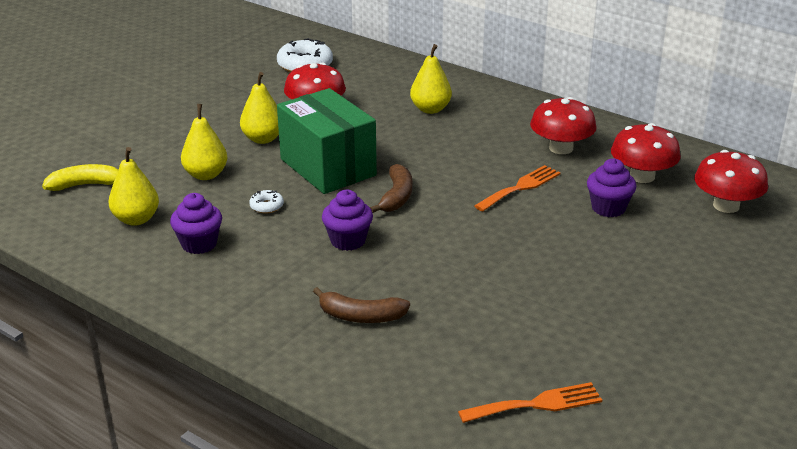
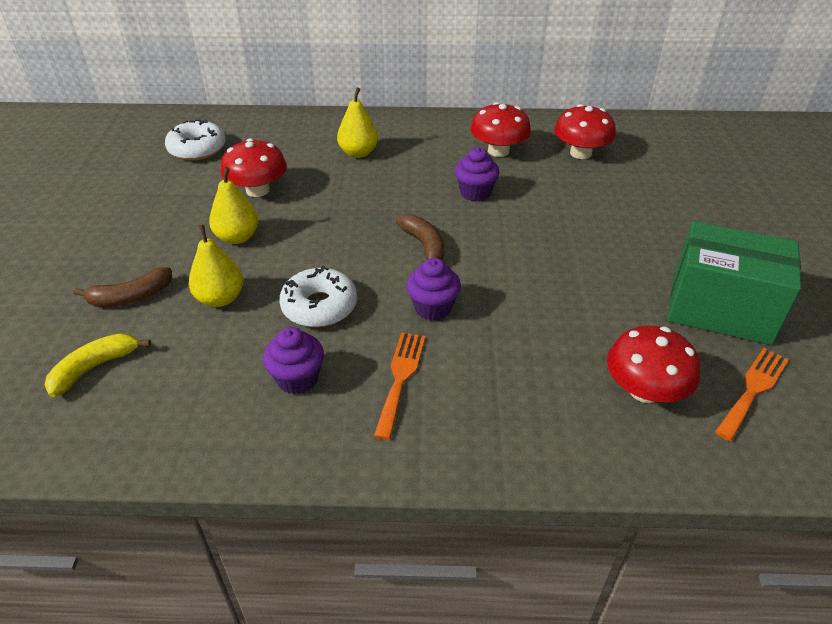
camera: 35 degrees left, 10 degrees up
yellow pear [109,147,159,226] -> none
white donut [249,190,284,214] -> white donut [279,266,357,327], size x2.05
green box [277,88,377,194] -> green box moved to [667,221,801,345]
brown banana [313,287,410,323] -> brown banana moved to [74,267,172,307]
orange fork [474,165,561,212] -> orange fork moved to [374,332,426,440]
purple cupcake [587,158,636,217] -> purple cupcake moved to [455,147,500,202]
red mushroom [694,150,768,213] -> red mushroom moved to [607,326,700,403]

